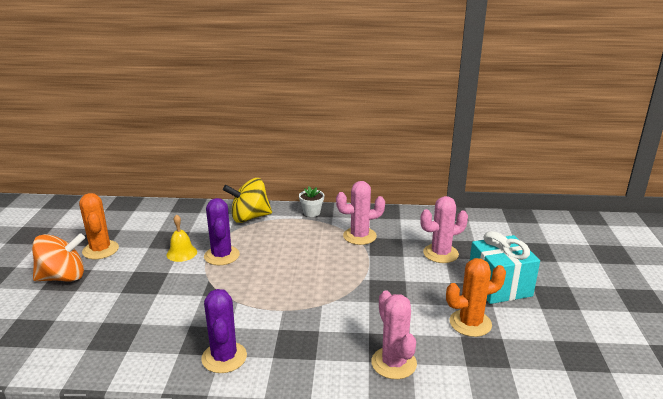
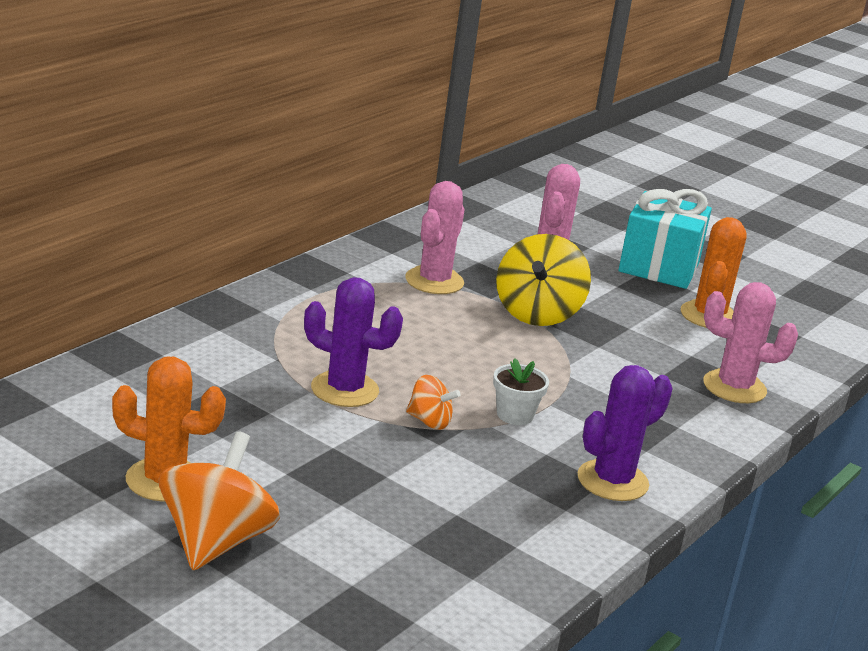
camera: 60 degrees left, 0 degrees up
yellow bell [166,214,197,262] -> none
purple cactus [201,289,247,373] -> purple cactus turned 60 degrees counterclockwise [577,365,673,501]
yellow spinning top [223,178,272,223] -> yellow spinning top moved to [496,234,591,326]
white flower pot [299,186,324,217] -> white flower pot moved to [493,358,549,425]
none -> orange spinning top [406,375,461,430]

